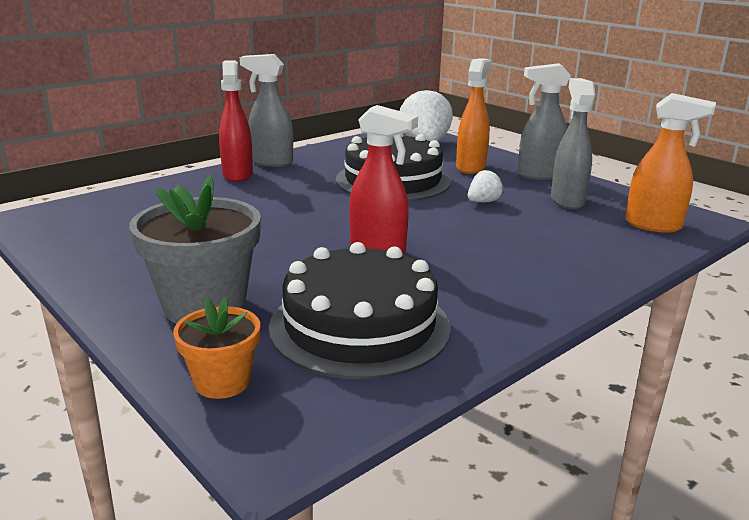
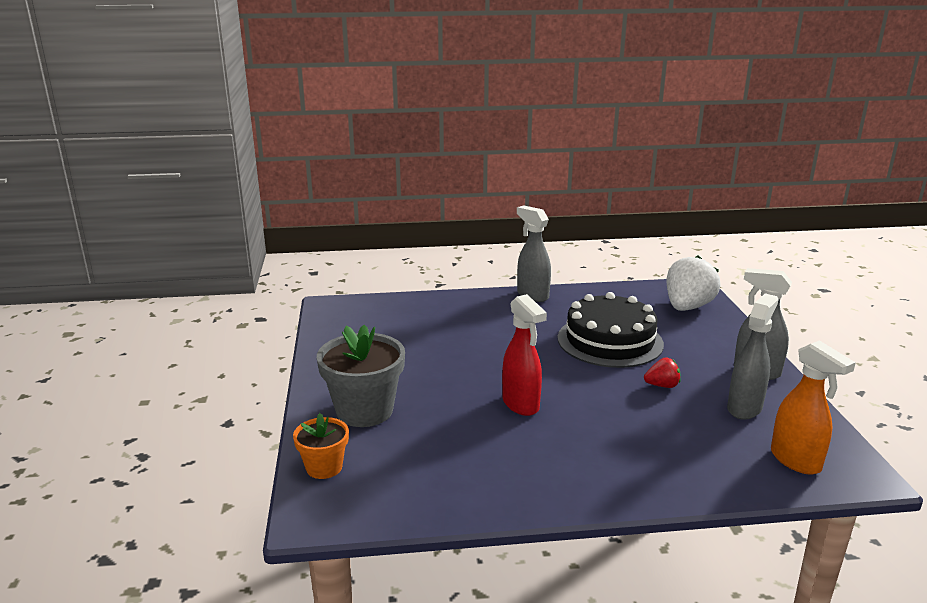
camera: 35 degrees right, 0 degrees up
red spray bottle [219,60,253,182] -> none
black cake [269,242,451,379] -> none
orange spray bottle [456,58,492,174] -> none
white strawberry [468,170,503,202] -> red strawberry [644,357,681,388]

